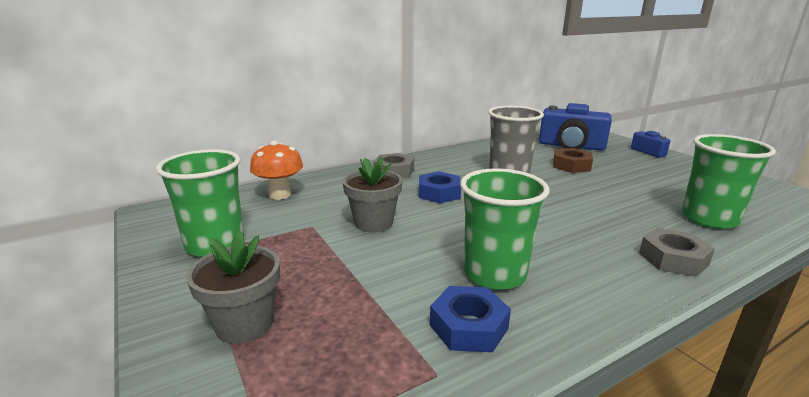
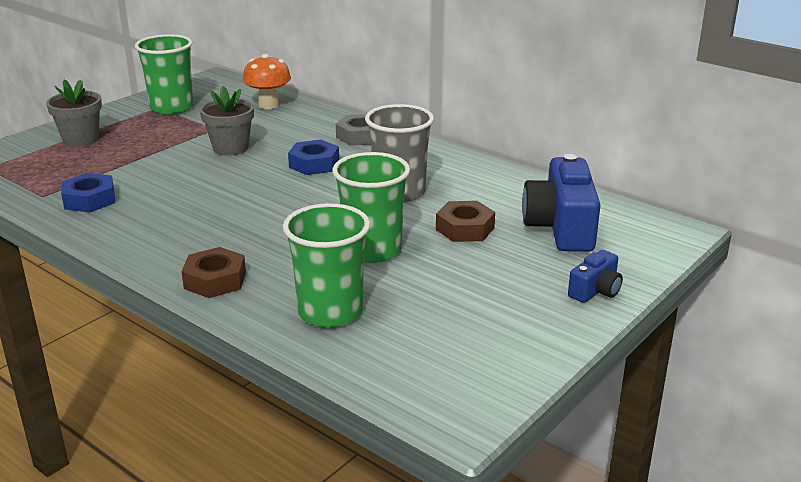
camera: 70 degrees right, 5 degrees up
green cup [460,168,549,290] -> green cup moved to [332,152,410,263]
grey nut [639,228,715,277] -> brown nut [181,247,246,298]

